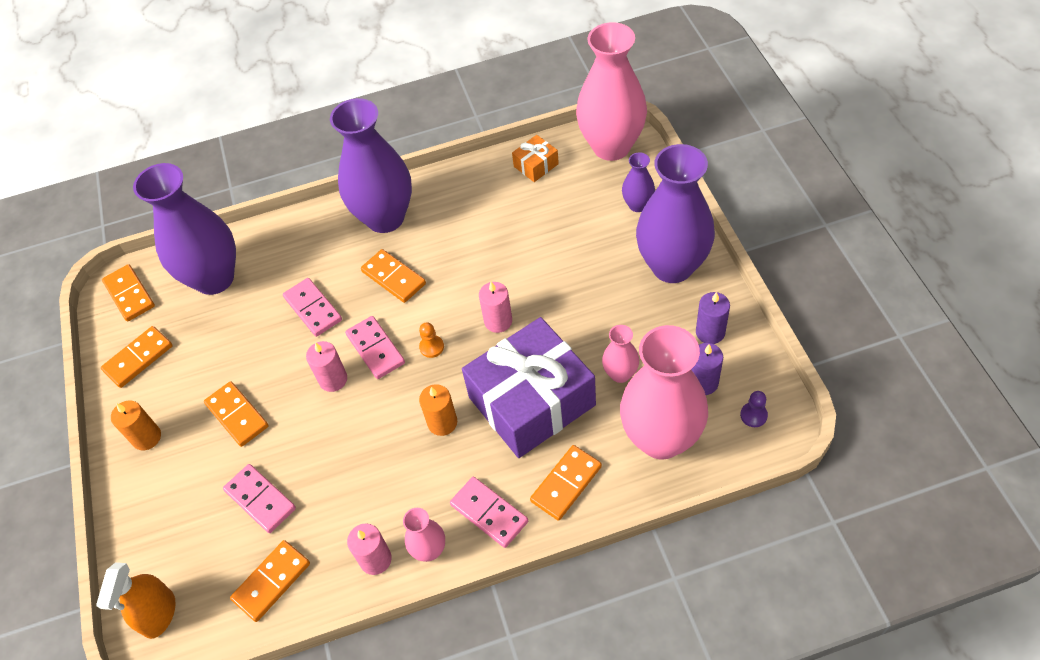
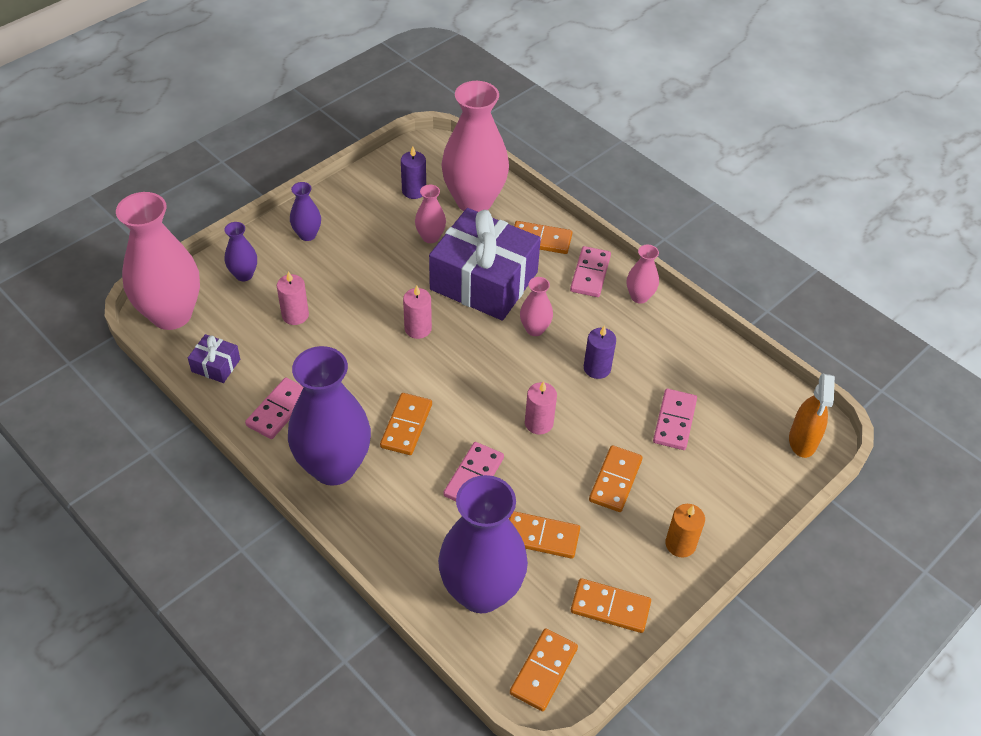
camera: 125 degrees left, 5 degrees down
orange spray bottle [96,562,176,639] -> orange spray bottle turned 120 degrees clockwise [789,374,835,458]
orange domino [230,540,310,622] -> orange domino moved to [509,511,580,559]
pink domino [345,316,405,379] -> pink domino moved to [245,378,303,439]
pink candle [347,523,392,575] -> pink candle moved to [277,271,309,325]
orange pawn [419,322,444,358] -> none
orange candle [419,384,457,436] -> pink vase [520,277,553,336]
orange gift [512,135,559,182] -> purple gift [188,334,240,383]
purple vase [636,144,715,283] -> purple vase [290,182,321,241], size x0.46
purple candle [696,292,730,344] -> purple candle moved to [584,325,616,379]
purple pawn [740,391,768,427] -> none

